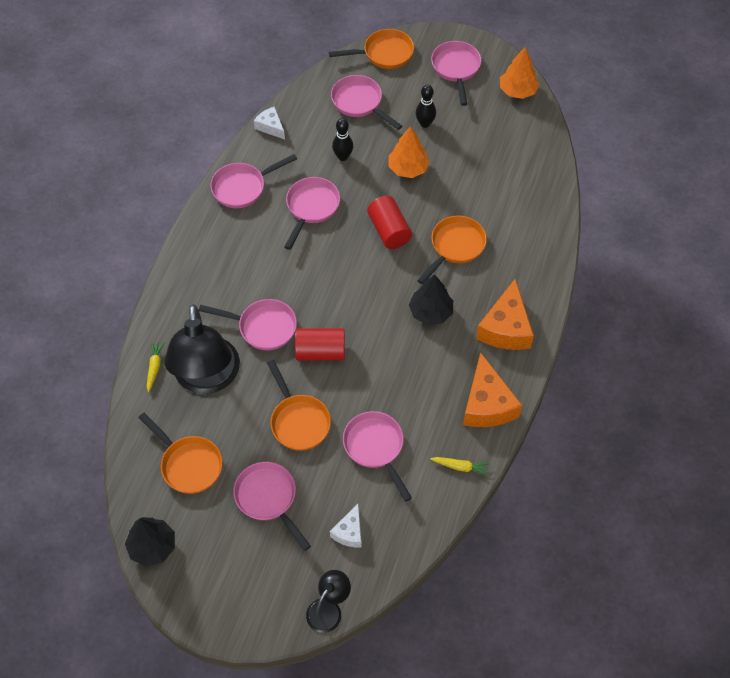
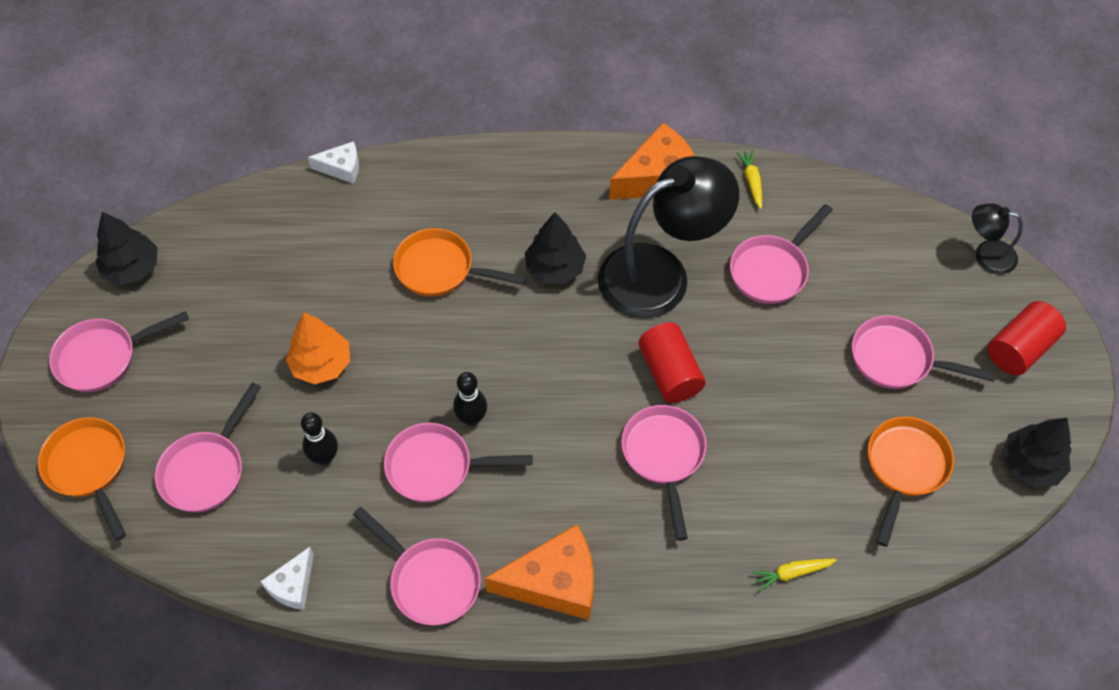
camera: 110 degrees left, 0 degrees up
black lamp [164,304,240,394] -> black lamp moved to [598,156,739,318]
pink pan [233,462,311,551] -> pink pan turned 75 degrees clockwise [852,315,996,389]
orange pan [267,360,331,451] -> none
white cheese [330,504,361,548] -> white cheese moved to [308,141,359,184]
red cylinder [367,196,412,249] -> red cylinder moved to [988,301,1066,376]
black bowling pin [416,85,436,128] -> black bowling pin moved to [453,372,487,426]
orange cheese [476,279,534,350] -> orange cheese moved to [485,524,594,620]
orange tree [500,47,540,99] -> black tree [95,212,158,285]

